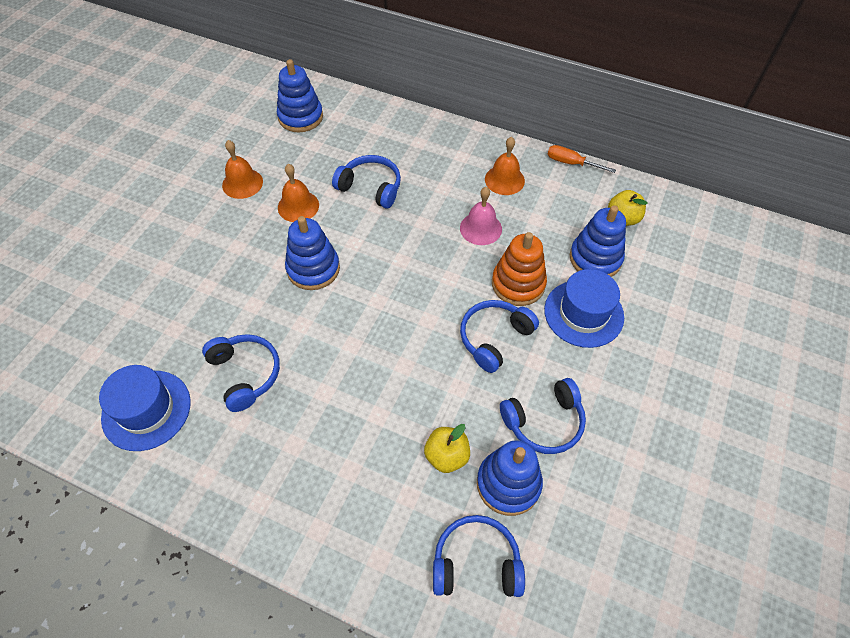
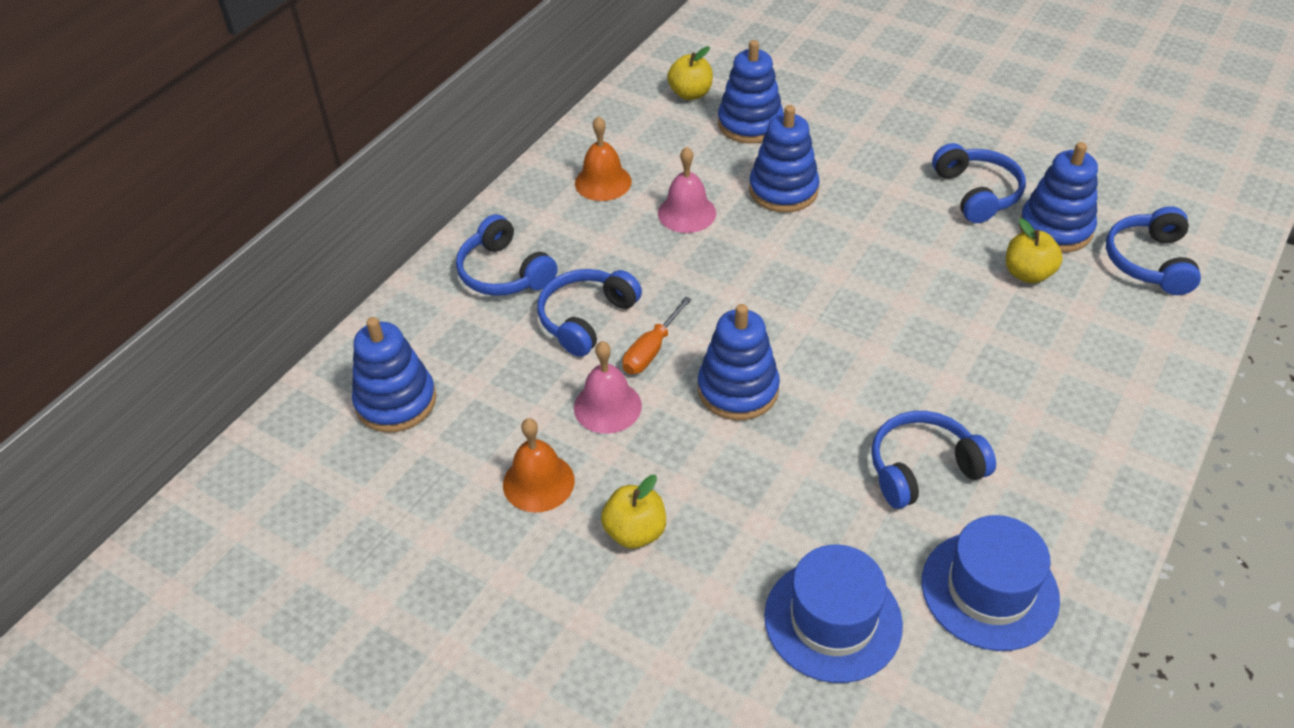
camera: 80 degrees left, 10 degrees down
orange bell [278,164,319,222] -> pink bell [574,341,642,434]
blue headphones [460,300,539,373] -> blue headphones moved to [456,214,558,296]
orange stacking toy [492,232,547,306] -> blue stacking toy [749,105,820,213]
blue hat [544,269,624,348] -> blue hat moved to [764,545,903,683]
orange screwdriver [548,145,616,173] -> orange screwdriver moved to [623,296,692,374]
none -> yellow apple [601,475,666,549]

